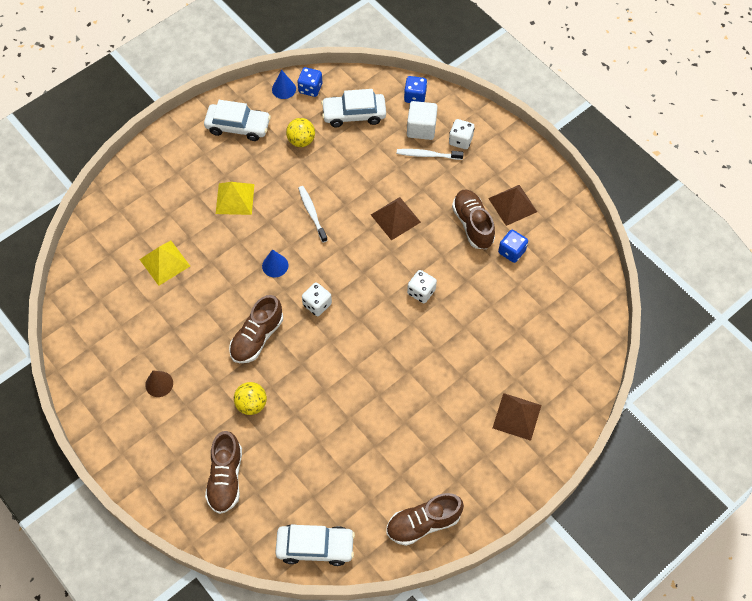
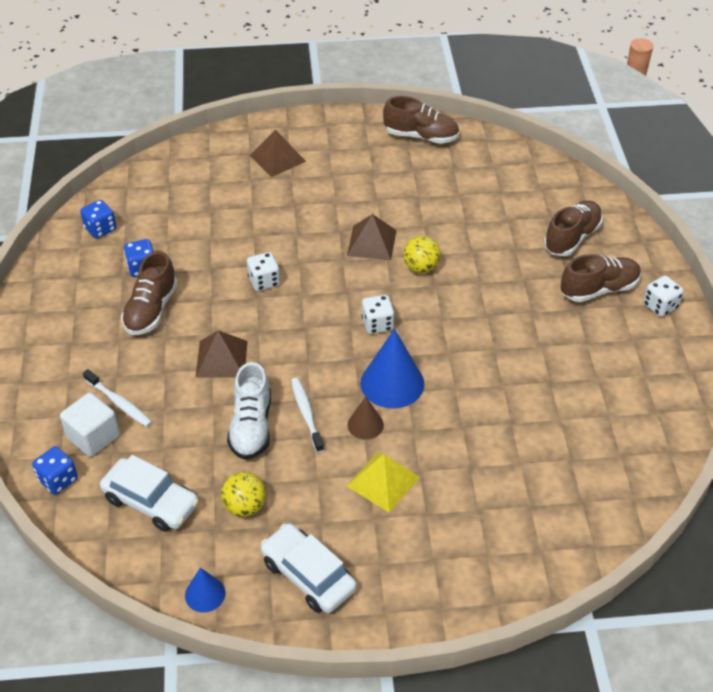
camera: 145 degrees left, 15 degrees down
yellow pyramid [139,241,190,286] -> none
brown cone [145,370,173,397] -> brown cone moved to [348,397,384,440]
brown shoe [229,295,283,363] -> brown shoe moved to [561,254,641,302]
yellow ball [234,382,267,415] -> yellow ball moved to [403,236,441,273]
blue cone [262,249,289,277] -> blue cone [360,329,424,408], size x1.83
white car [275,524,355,566] -> none
blue dice [298,67,322,97] -> blue dice moved to [80,200,117,239]
white toothbrush [298,186,328,243] -> white toothbrush turned 150 degrees clockwise [291,378,324,453]
white dice [449,119,475,149] -> white dice moved to [643,276,684,317]
brown pyramid [488,185,537,226] -> brown pyramid moved to [347,214,397,260]
none -> white shoe [227,362,271,460]

